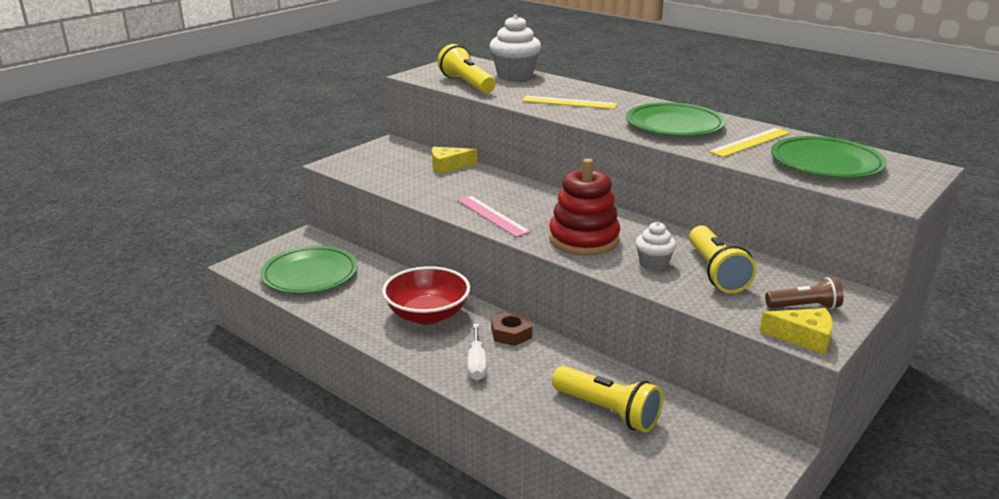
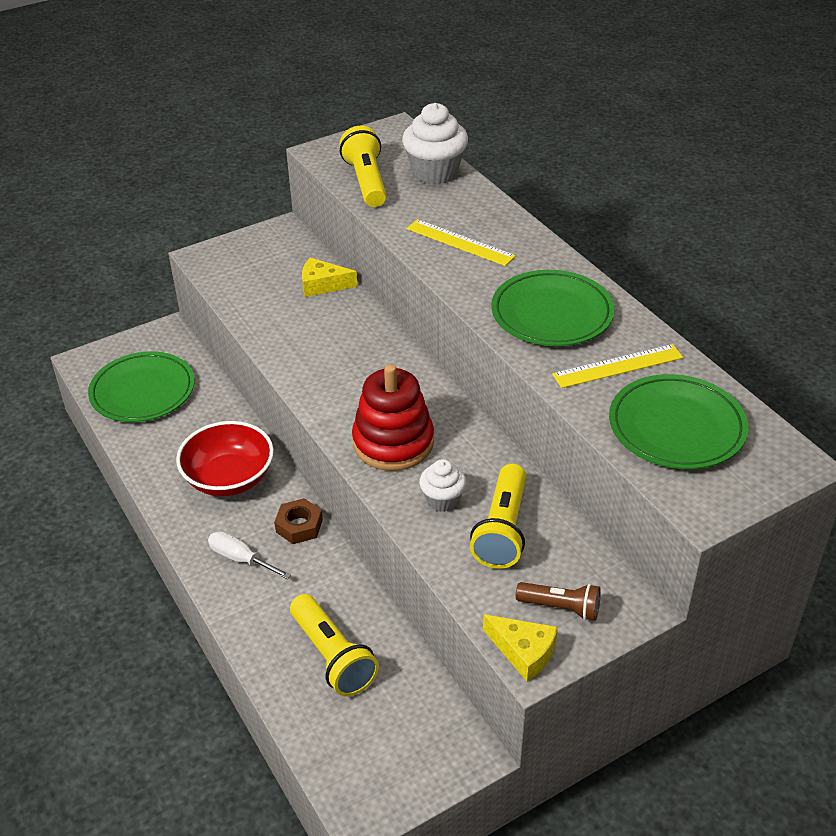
camera: 20 degrees right, 15 degrees up
pink ruler [457,195,531,237] -> none
white screwdriver [467,324,487,381] -> white screwdriver turned 105 degrees clockwise [208,531,291,579]

